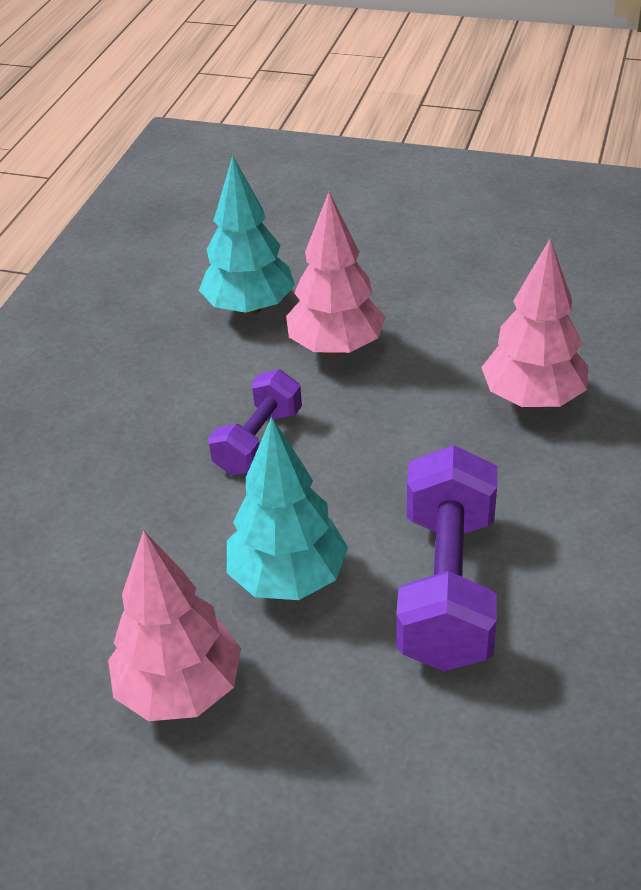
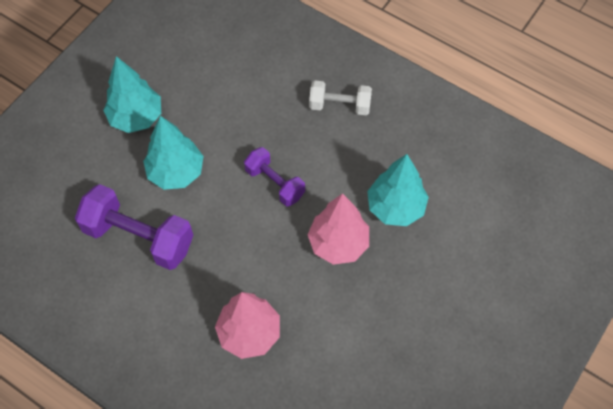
camera: 105 degrees right, 20 degrees up
pink tree [108,530,241,721] -> turquoise tree [103,56,161,133]
none -> white dumbbell [309,81,372,115]

